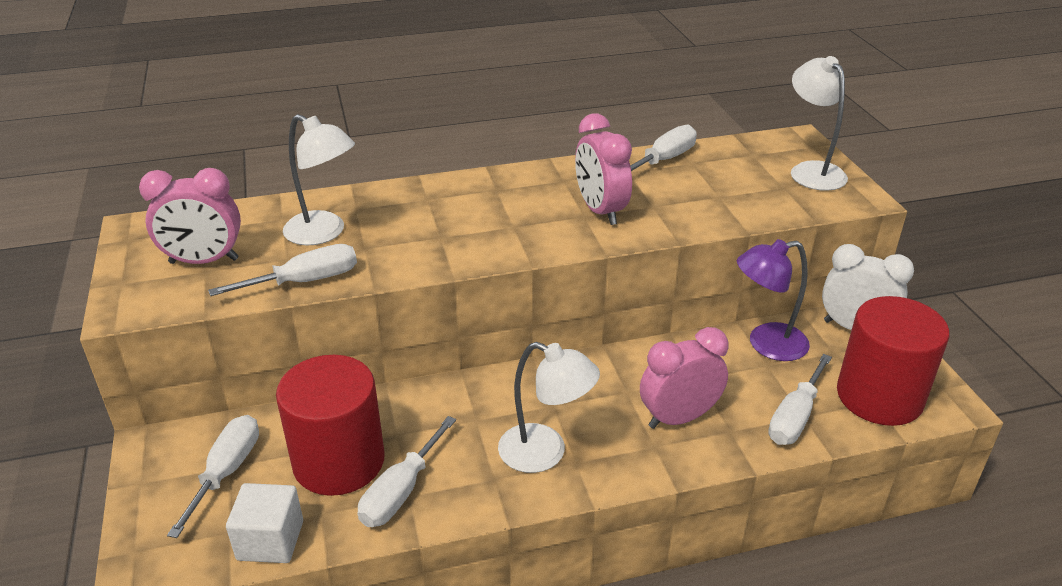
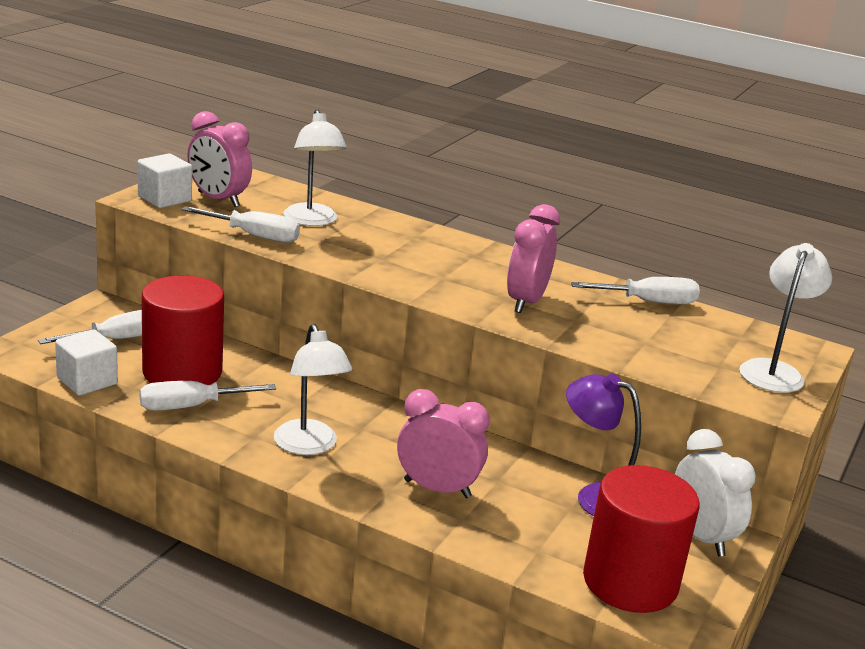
camera: 40 degrees right, 10 degrees down
white screwdriver [768,354,832,445] -> none
none -> white cube [137,153,192,208]

